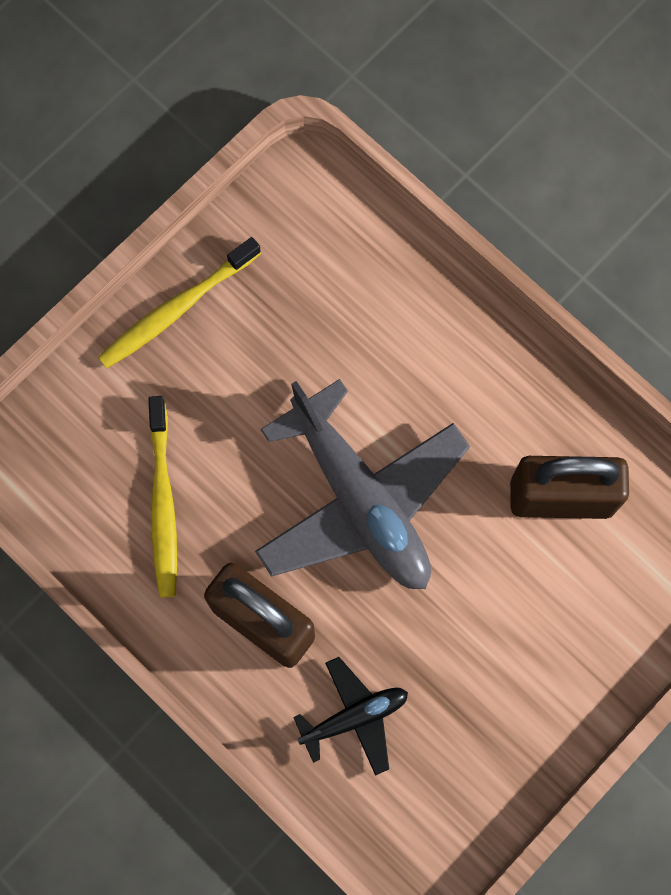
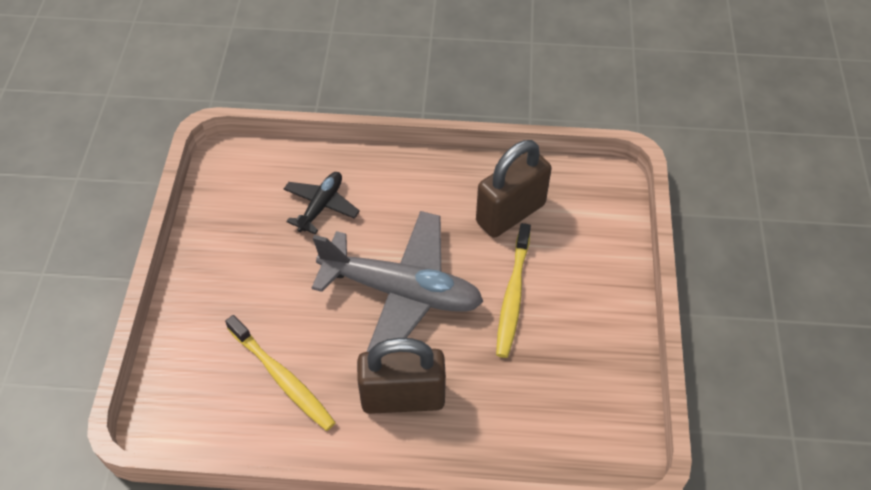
camera: 40 degrees left, 20 degrees down
yellow toothbrush [98,237,261,368] -> yellow toothbrush moved to [496,223,531,358]
black plane [293,657,408,776] -> black plane moved to [284,172,360,234]

